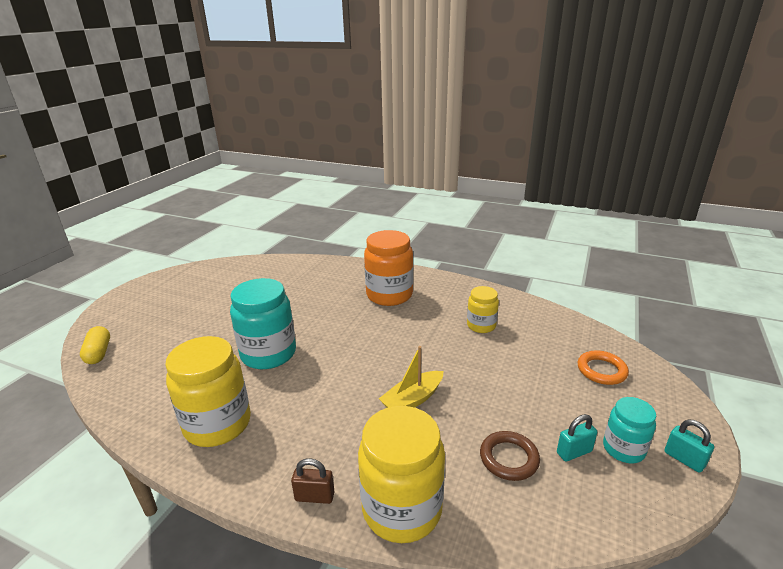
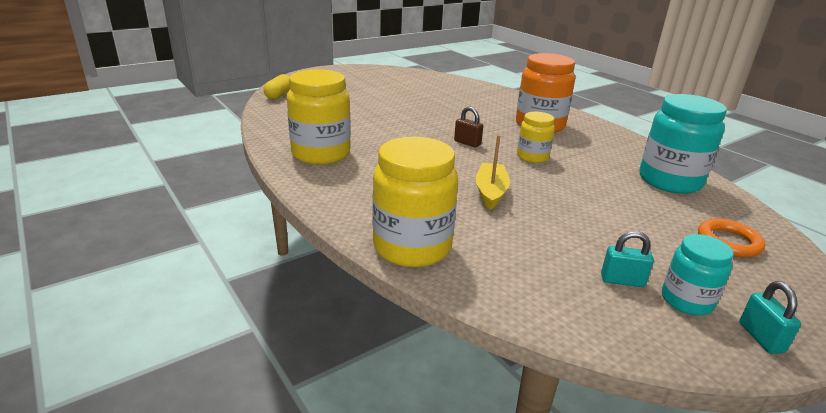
camera: 30 degrees right, 0 degrees up
turquoise jar [230,278,296,369] -> turquoise jar moved to [640,94,727,194]
brown padlock [291,458,334,504] -> brown padlock moved to [454,106,483,147]
yellow boat [379,346,444,408] -> yellow boat turned 105 degrees clockwise [476,135,510,210]
yellow jar [467,286,499,333] -> yellow jar moved to [517,112,555,163]
brown ring [480,431,540,481] -> none

